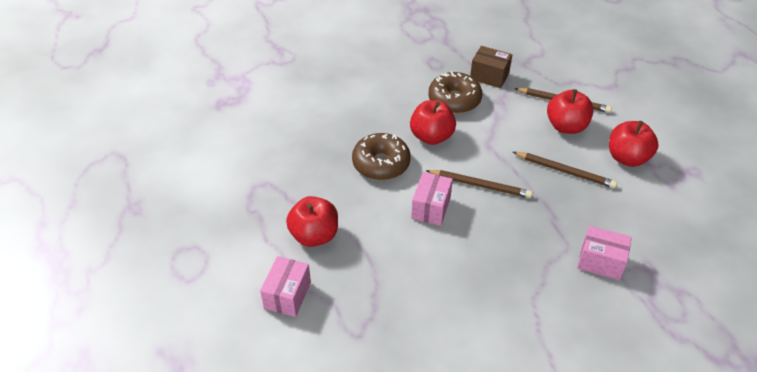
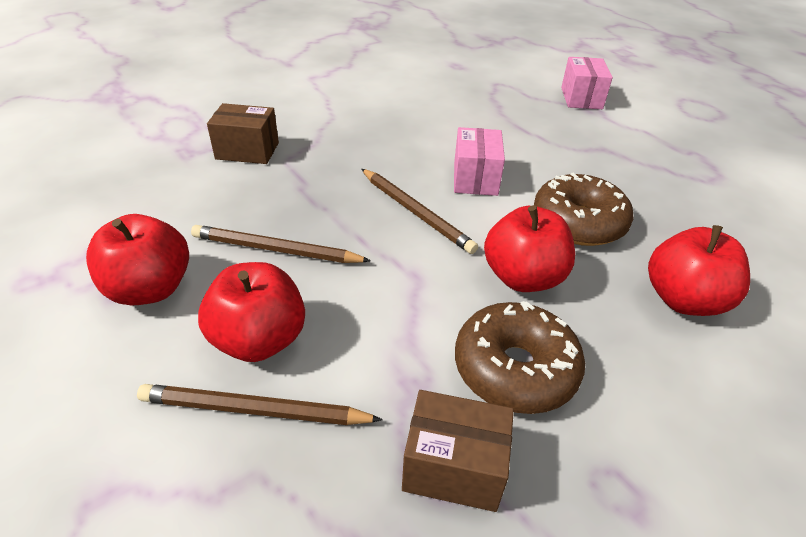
camera: 165 degrees right, 5 degrees down
red apple [286,196,338,247] -> red apple moved to [648,225,750,316]
brown pencil [425,170,533,198] -> brown pencil turned 135 degrees counterclockwise [362,169,478,254]
pink box [577,226,632,280] -> brown box [207,103,279,164]

